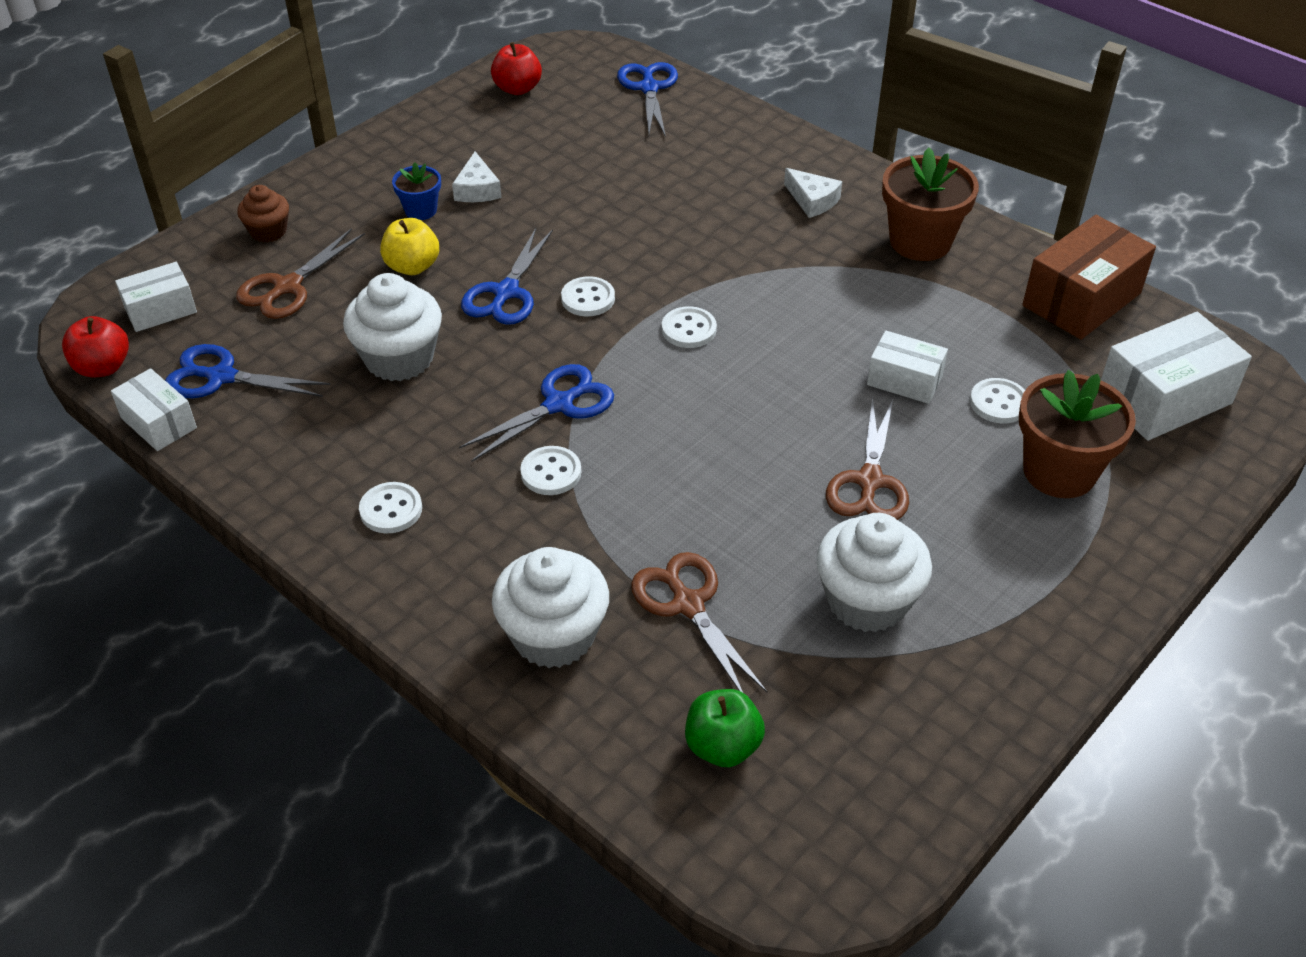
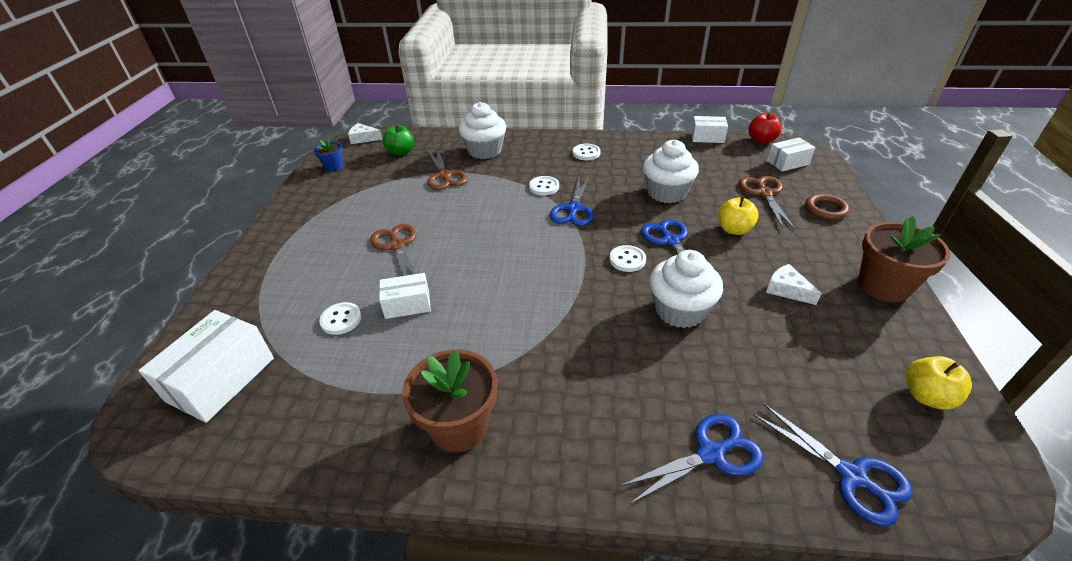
camera: 145 degrees right, 5 degrees down
white box [115,262,197,332] -> white box turned 45 degrees clockwise [767,137,815,172]
blue scissors [165,344,330,398] -> blue scissors moved to [620,414,763,504]
brown cupcake [237,185,289,243] -> brown ring [805,194,849,220]
blue flower pot [392,162,441,220] -> blue flower pot moved to [314,138,343,171]
red apple [491,42,542,95] -> yellow apple [906,356,972,410]
brown scissors [631,552,767,693] -> brown scissors turned 45 degrees clockwise [427,149,467,190]
white button [662,306,717,348] -> none
white cheese [784,168,842,218] -> white cheese moved to [348,123,383,144]
white cupcake [816,513,932,632] -> white cupcake moved to [650,250,723,328]
brown flower pot [1019,370,1136,498] -> brown flower pot moved to [858,216,951,302]
brown box [1022,215,1156,340] -> none

